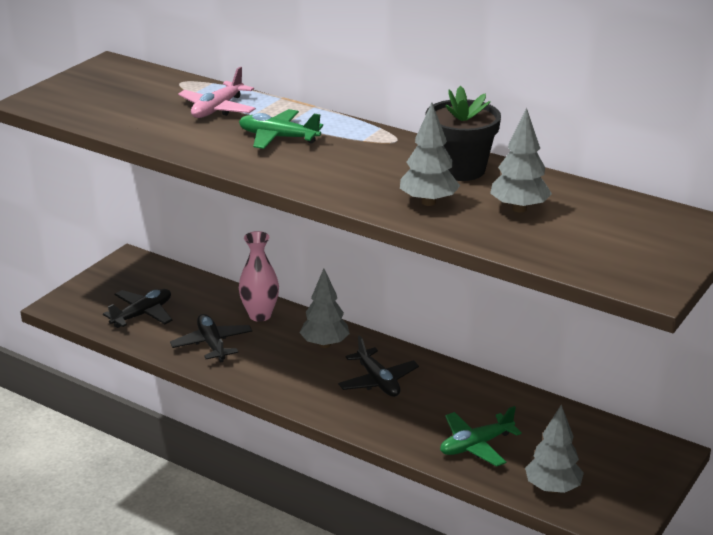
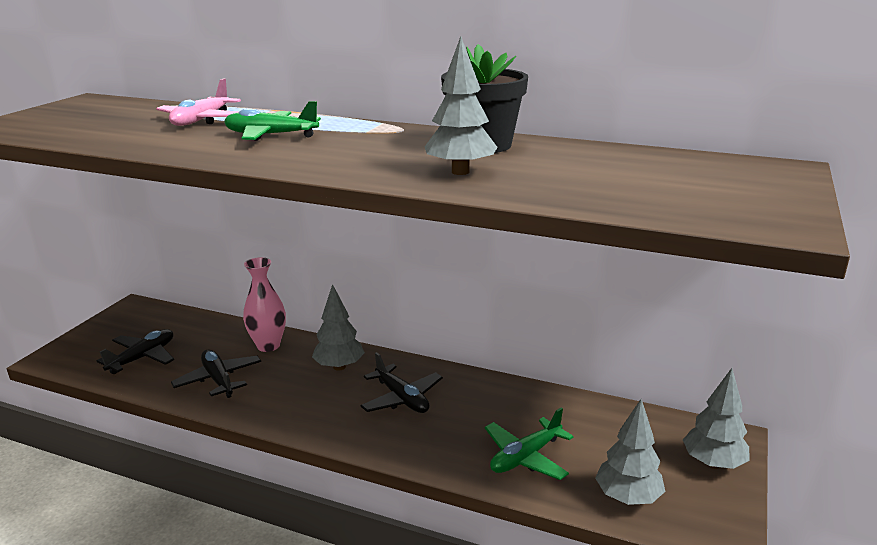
camera: 10 degrees left, 5 degrees down
grey tree [490,108,552,213] -> grey tree moved to [683,368,749,469]

